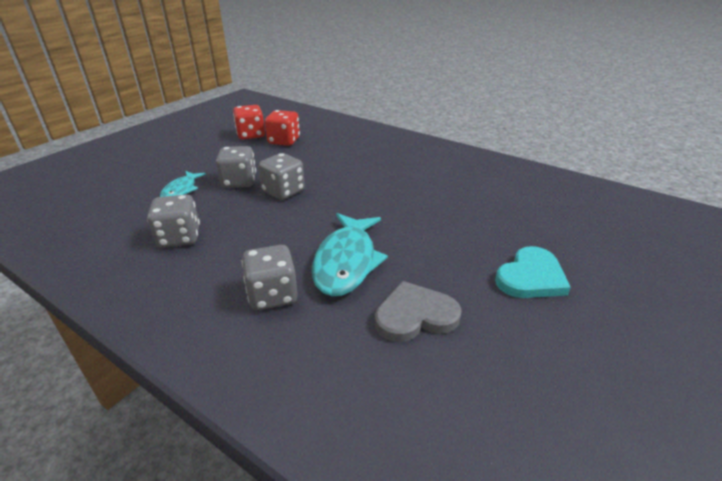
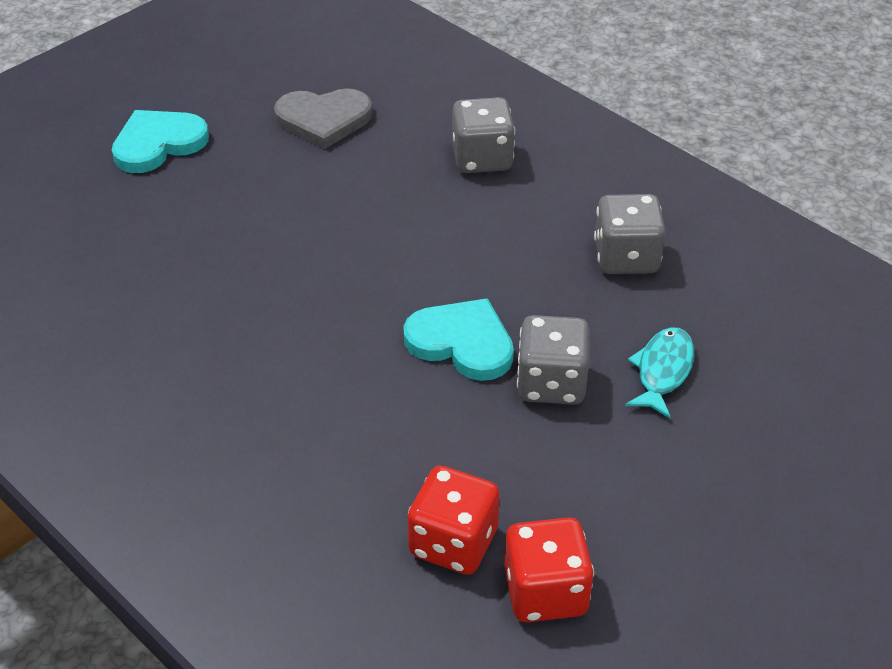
camera: 170 degrees left, 10 degrees up
grey dice [258,153,305,200] -> turquoise heart [404,298,514,381]
turquoise fish [312,213,388,296] -> none

